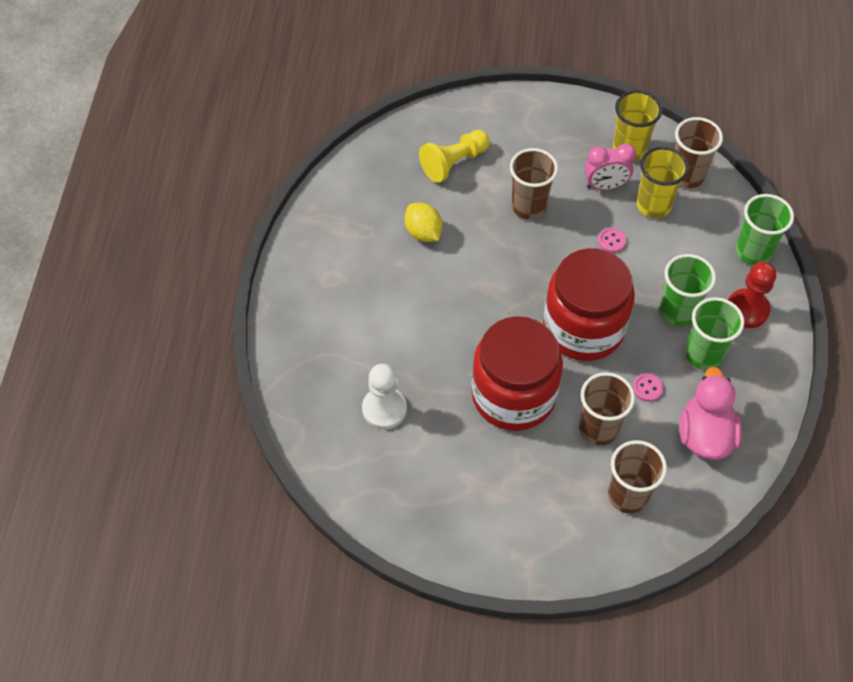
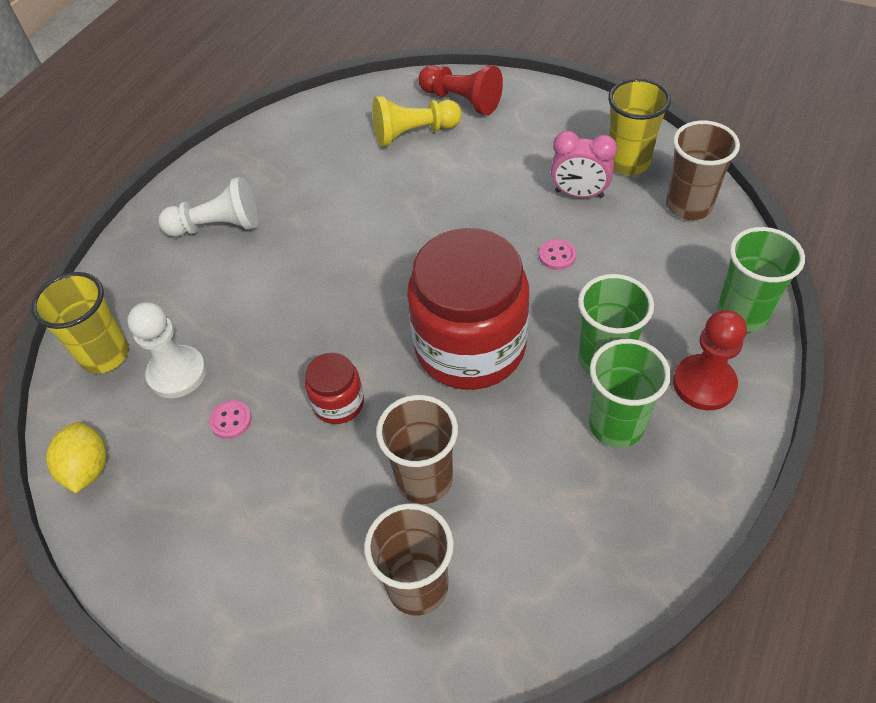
camera: 25 degrees right, 5 degrees down
yellow lemon [405,203,442,242] -> yellow lemon moved to [46,422,107,493]
red jar [472,316,563,431] -> red jar [305,352,364,424], size x0.45
brown cup [510,148,558,220] -> none
pink button [633,373,664,402] -> pink button moved to [209,400,252,439]
yellow cup [637,147,689,218] -> yellow cup moved to [31,272,129,374]
pink duck [679,367,742,460] -> none
none -> white pawn [158,177,258,237]
none -> red pawn [419,65,503,115]

